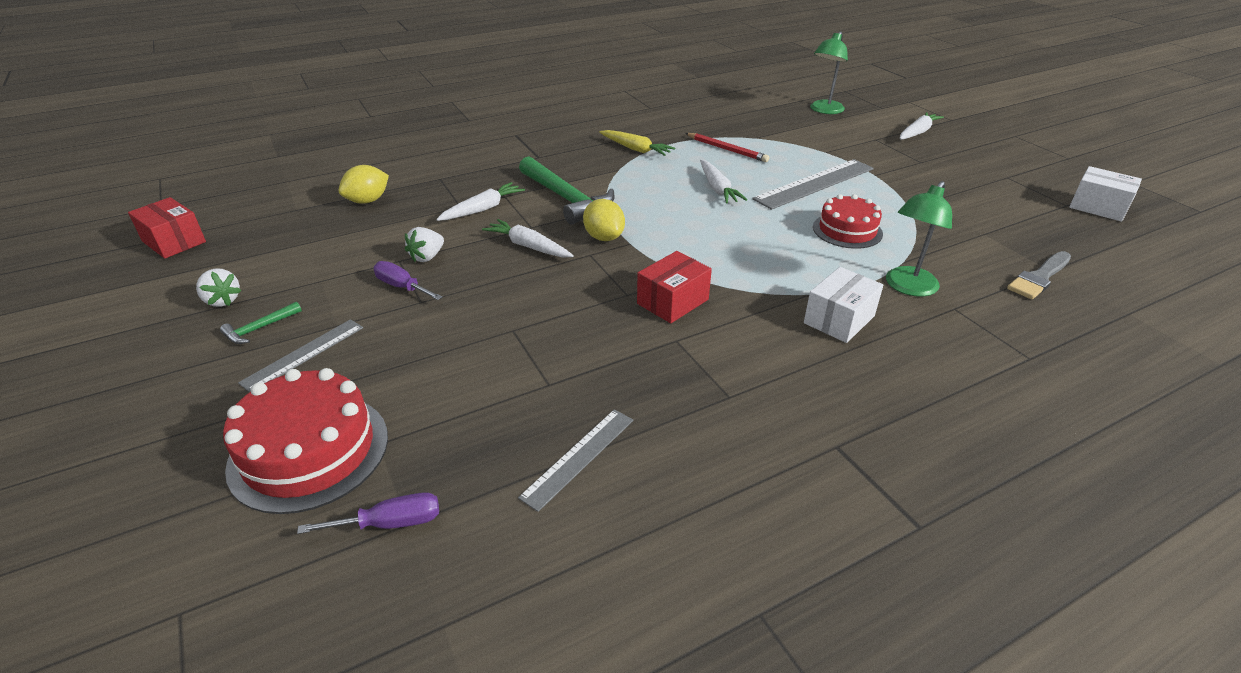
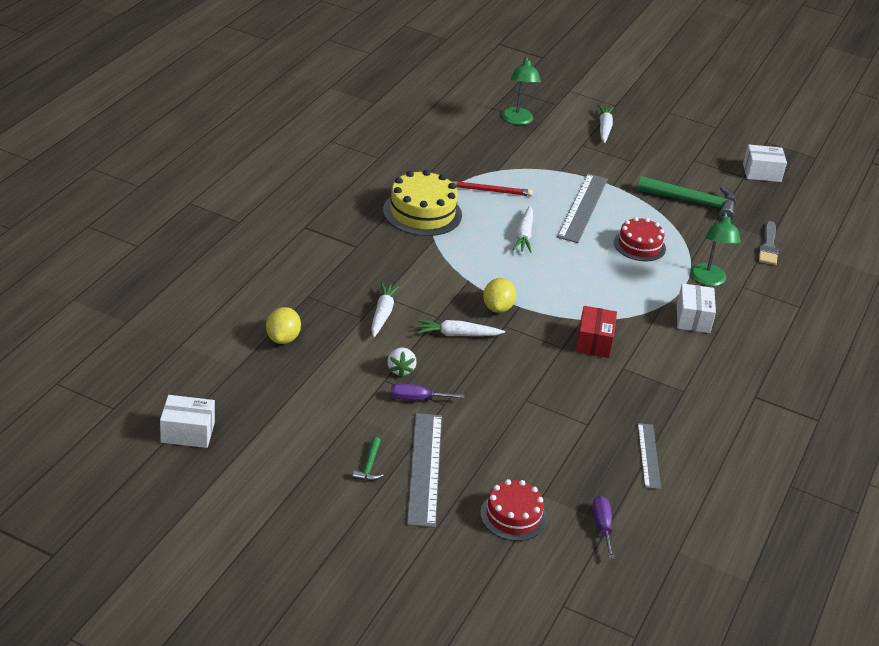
camera: 40 degrees left, 0 degrees up
red box [128,197,206,259] -> white box [160,395,215,448]
white strawberry [196,268,241,307] -> none
red cake [223,368,388,514] -> red cake [480,479,547,541], size x0.66
grey ruler [238,319,363,392] -> grey ruler [407,413,442,528], size x1.66
purple screwdriver [297,492,439,534] -> purple screwdriver turned 45 degrees counterclockwise [592,496,615,559]
green hammer [519,156,615,225] -> green hammer moved to [637,176,736,220]
yellow lemon [583,199,625,241] -> yellow lemon turned 75 degrees clockwise [483,278,516,313]
yellow carrot [599,130,675,156] -> yellow cake [383,170,462,236]
white carrot [700,160,747,204] -> white carrot turned 60 degrees clockwise [513,205,533,253]

